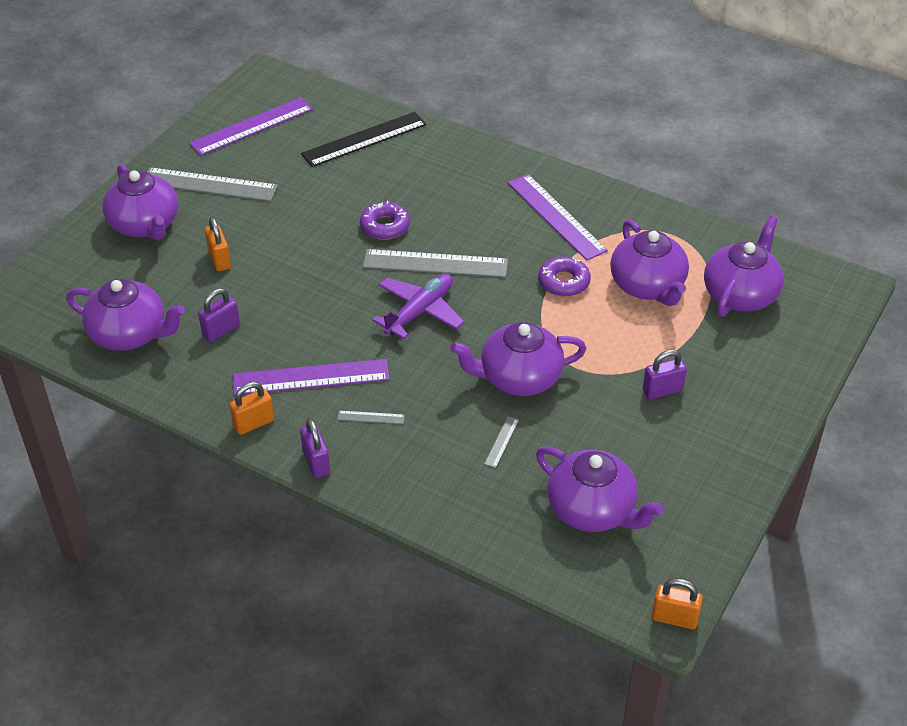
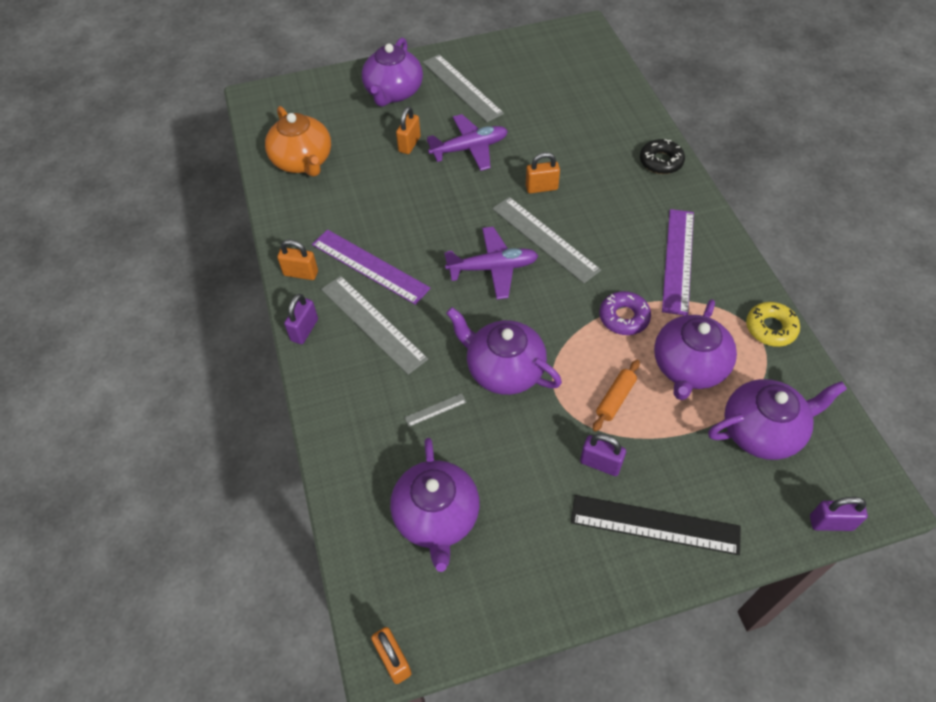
camera: 45 degrees right, 10 degrees up
purple teapot [66,279,185,351] -> orange teapot [265,106,331,177]
purple ruler [189,97,313,156] -> none
purple padlock [198,288,240,342] -> purple padlock moved to [810,497,868,531]
black ruler [301,112,427,167] -> black ruler moved to [571,495,741,555]
grey ruler [337,411,405,424] -> grey ruler [321,276,428,375], size x2.39
purple donut [360,201,410,240] -> orange padlock [526,152,560,193]
none -> purple plane [427,114,508,171]
none -> orange rolling pin [593,360,640,432]
none -> black donut [640,139,685,174]
none -> yellow donut [746,302,800,347]

